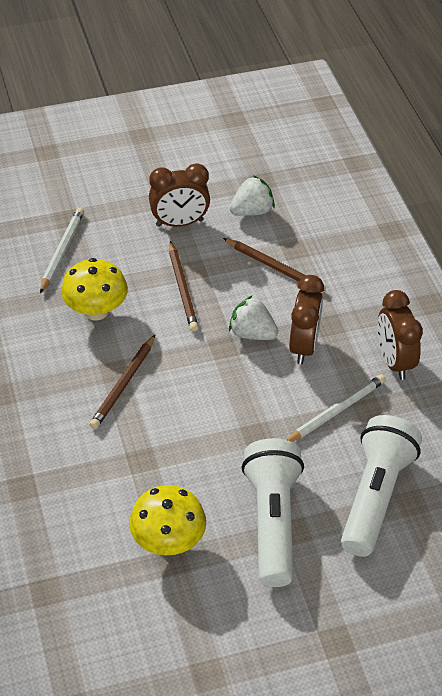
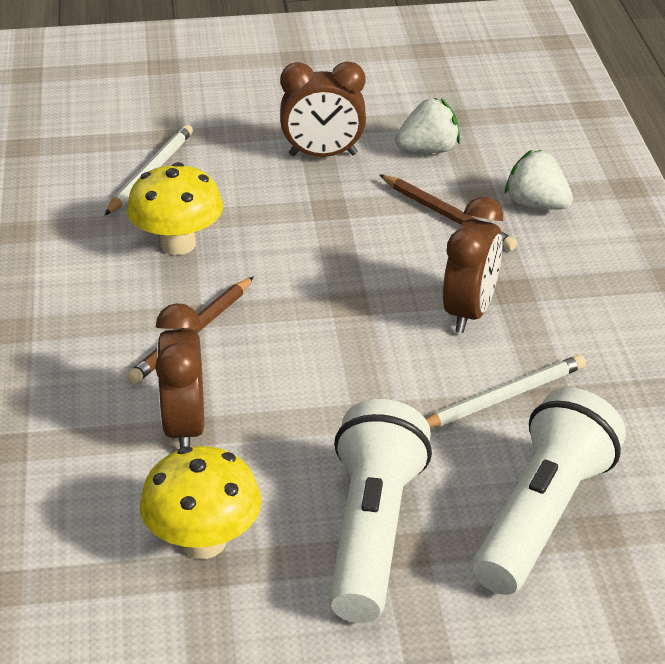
camera: 10 degrees right, 10 degrees down
brown pencil [169,241,199,332] -> none
white strawberry [229,295,278,340] -> white strawberry moved to [505,150,573,210]
brown clock [377,290,423,380] -> brown clock moved to [155,303,204,448]

